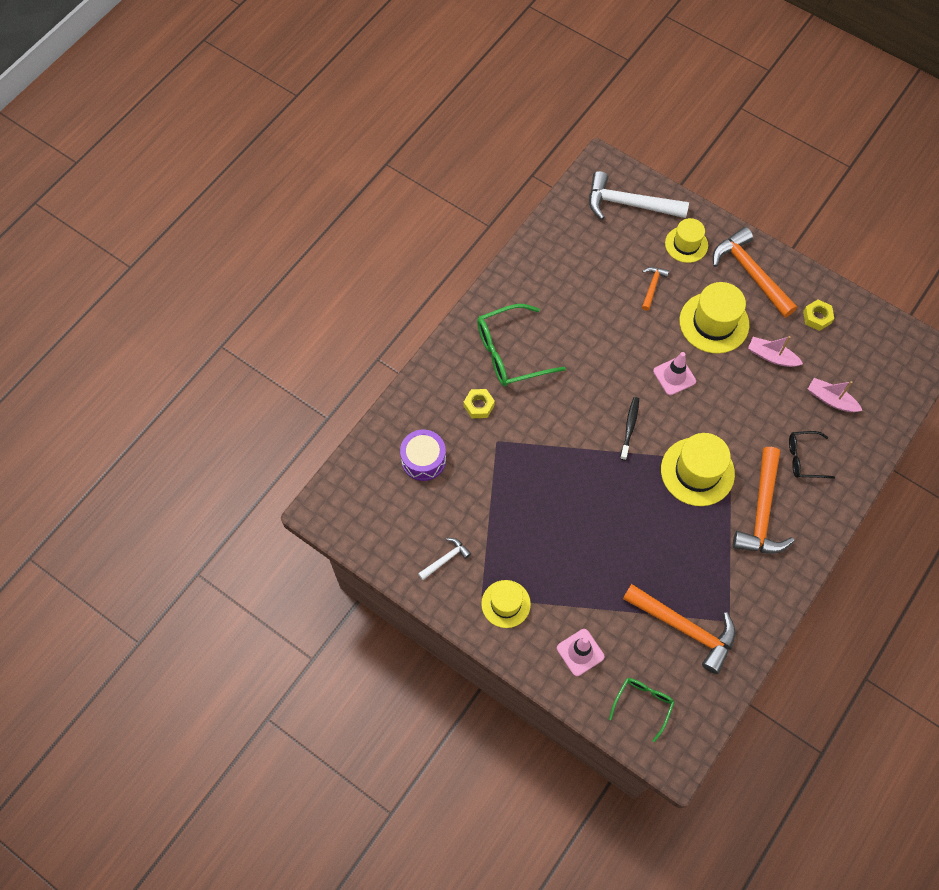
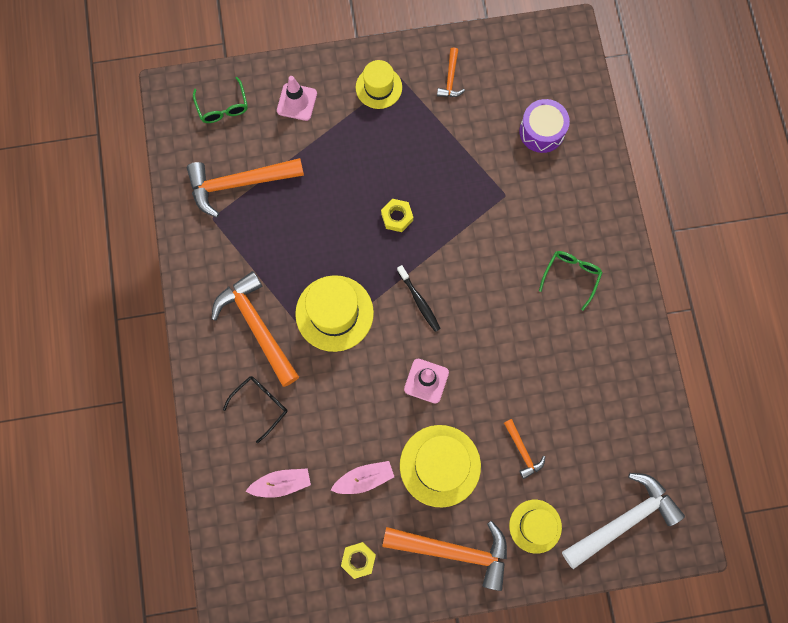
camera: 135 degrees right, 10 degrees up
white hammer [418,538,471,580] -> orange hammer [437,47,465,97]
yellow nut [464,389,495,418] -> yellow nut moved to [381,199,413,232]
green glasses [477,304,566,386] -> green glasses [539,251,603,311], size x0.58

